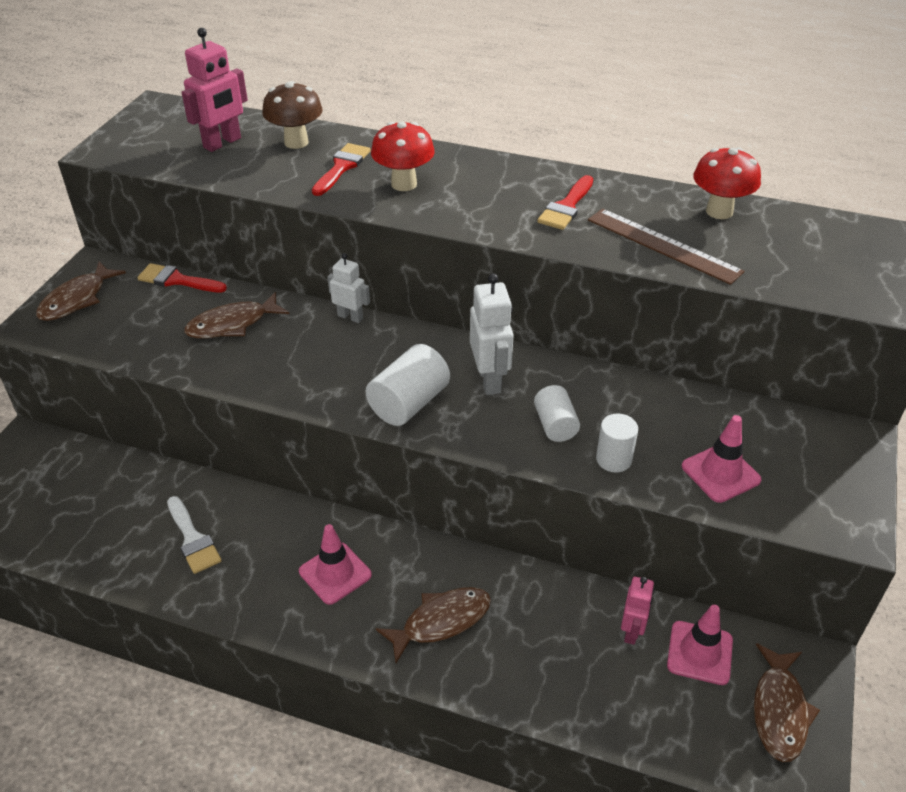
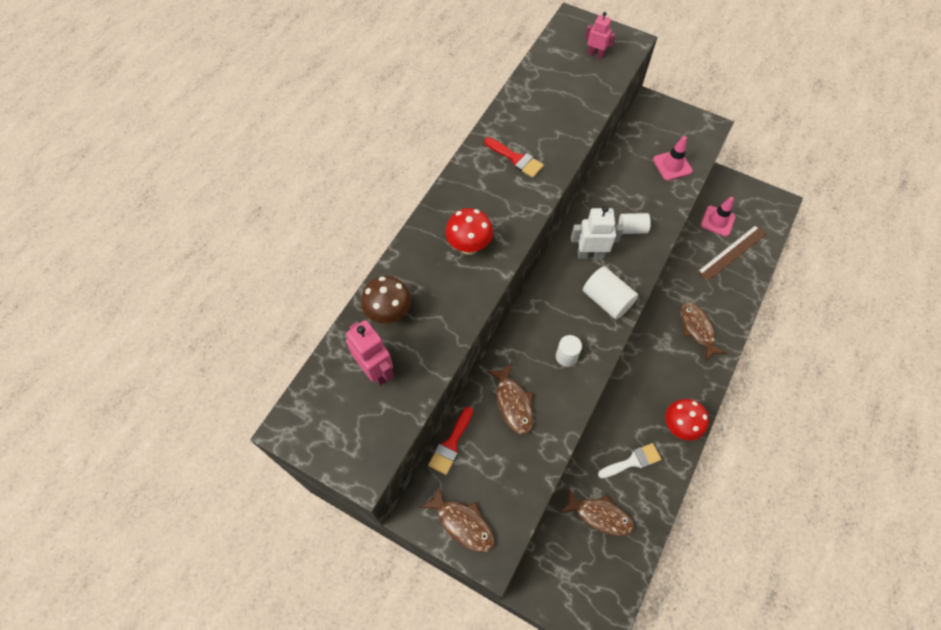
camera: 80 degrees left, 20 degrees up
pink traffic cone [299,524,372,605] -> none
red brush [312,143,371,196] -> none
white robot [327,253,370,323] -> none
brown ruler [588,209,745,285] -> brown ruler moved to [697,225,767,282]
white cylinder [596,414,638,473] -> white cylinder moved to [556,335,582,367]
pink robot [621,577,654,645] -> pink robot moved to [585,12,616,59]
red mushroom [693,147,761,219] -> red mushroom moved to [665,399,709,441]
brown fish [754,643,820,762] -> brown fish moved to [561,489,634,536]

